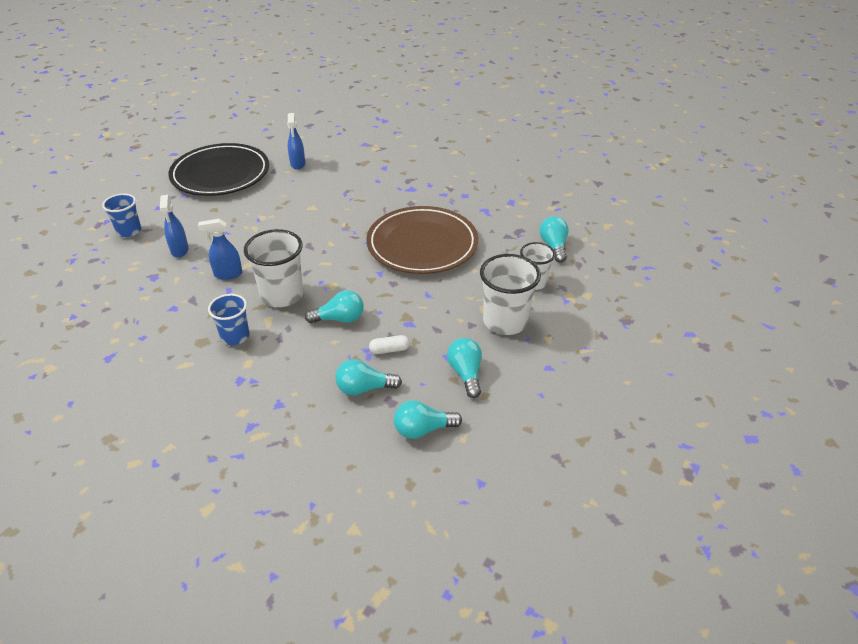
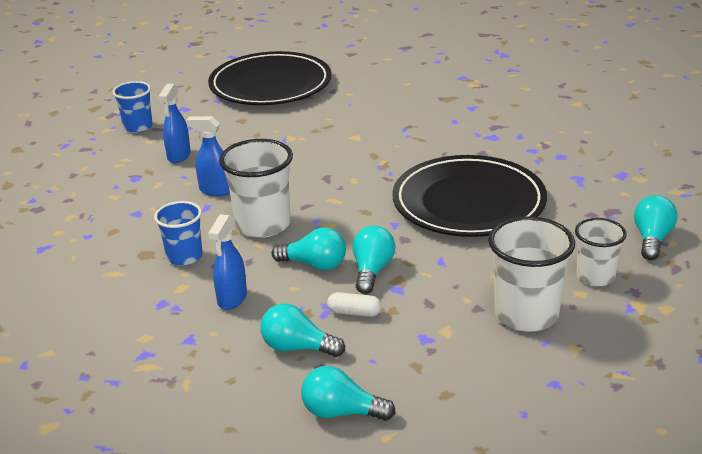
camera: 25 degrees right, 10 degrees down
blue spray bottle [287,113,305,170] -> blue spray bottle moved to [208,214,247,310]
brown plate [366,206,478,274] -> black plate [392,155,547,237]
turquoise light bulb [447,338,482,398] -> turquoise light bulb moved to [353,226,395,294]

